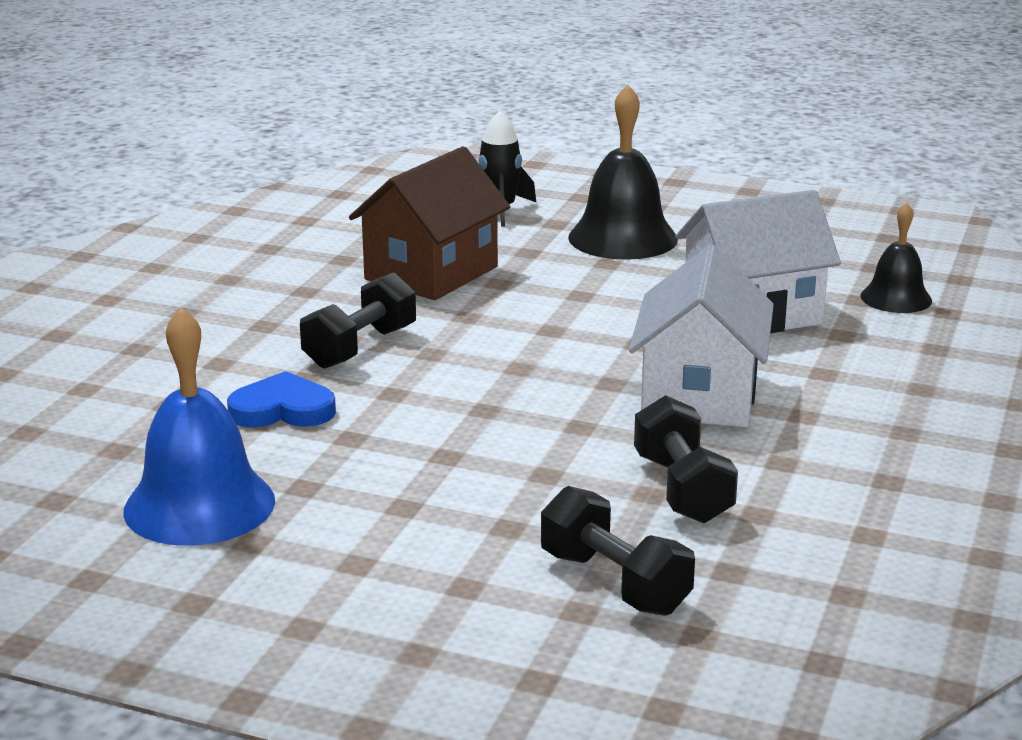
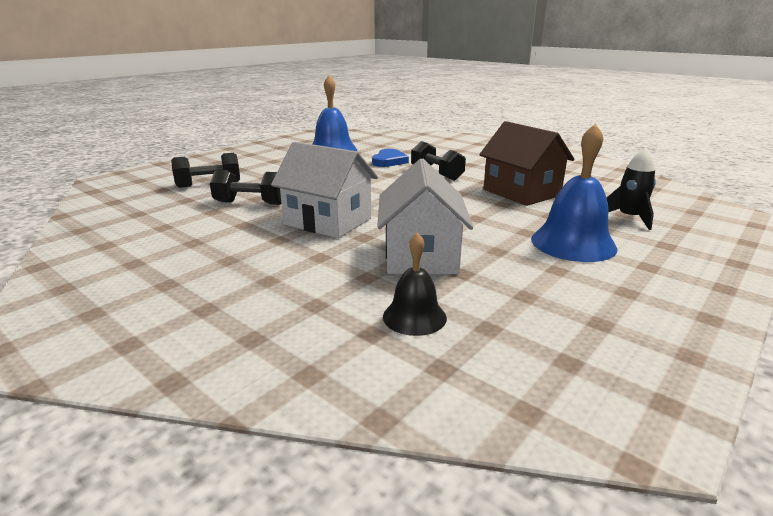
camera: 110 degrees right, 0 degrees up
black bell [568,85,678,260] -> blue bell [531,123,618,262]

